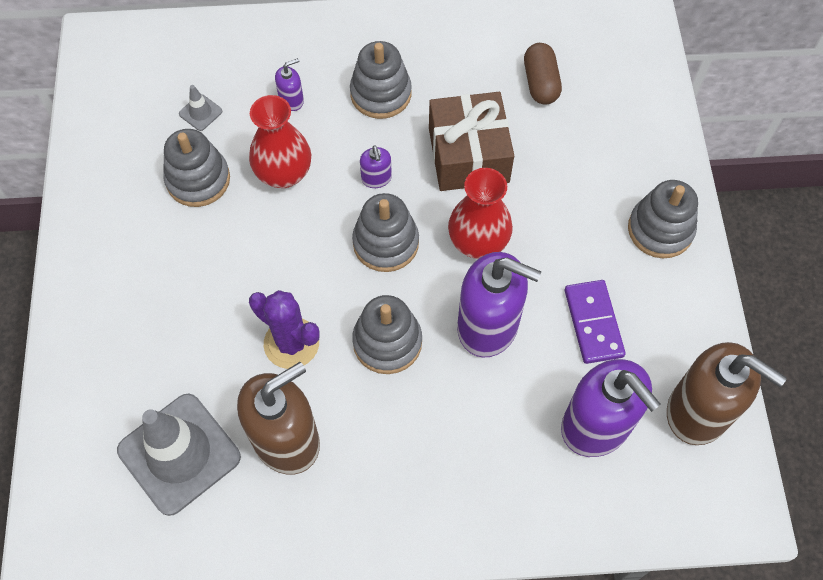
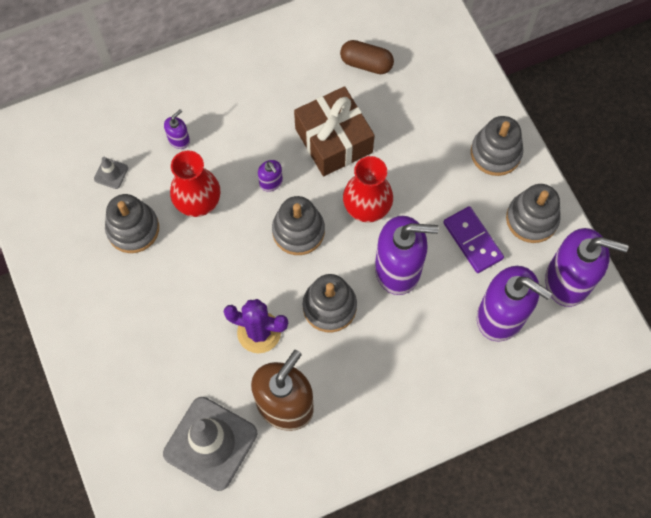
camera: 20 degrees left, 5 degrees up
grey stacking toy [350,41,412,119] -> grey stacking toy moved to [506,184,561,243]
brown capsule [524,43,562,105] -> brown capsule turned 45 degrees counterclockwise [340,40,394,74]
brown soap dispenser [667,342,787,445] -> purple soap dispenser [545,228,629,307]

